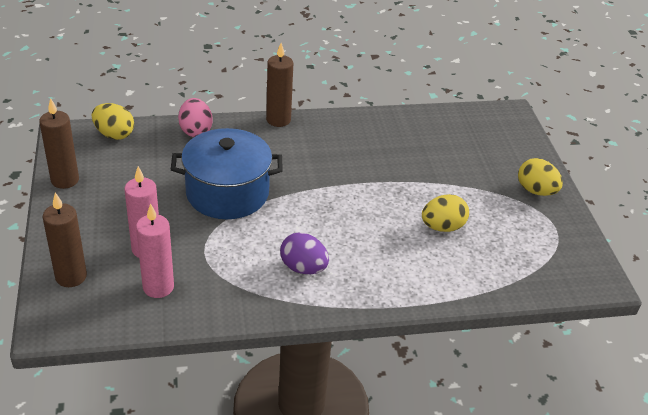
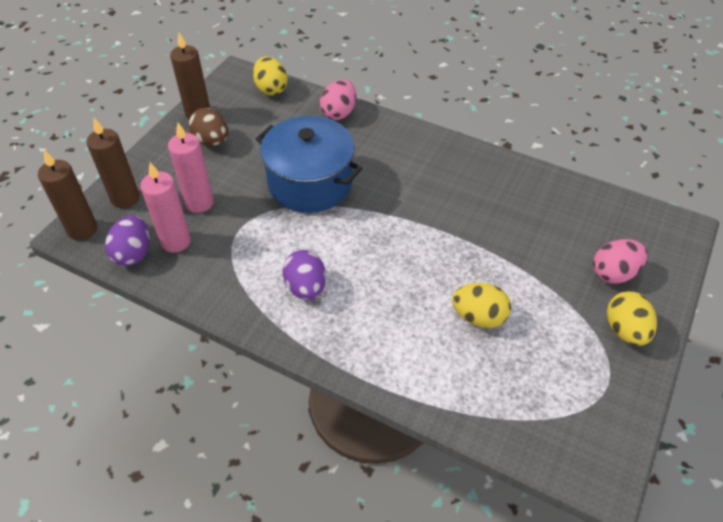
camera: 40 degrees right, 10 degrees up
brown candle [266,43,293,127] -> brown candle moved to [38,150,97,240]
none -> purple egg [105,215,150,266]
none -> brown egg [189,108,228,146]
none -> pink egg [593,239,647,284]

